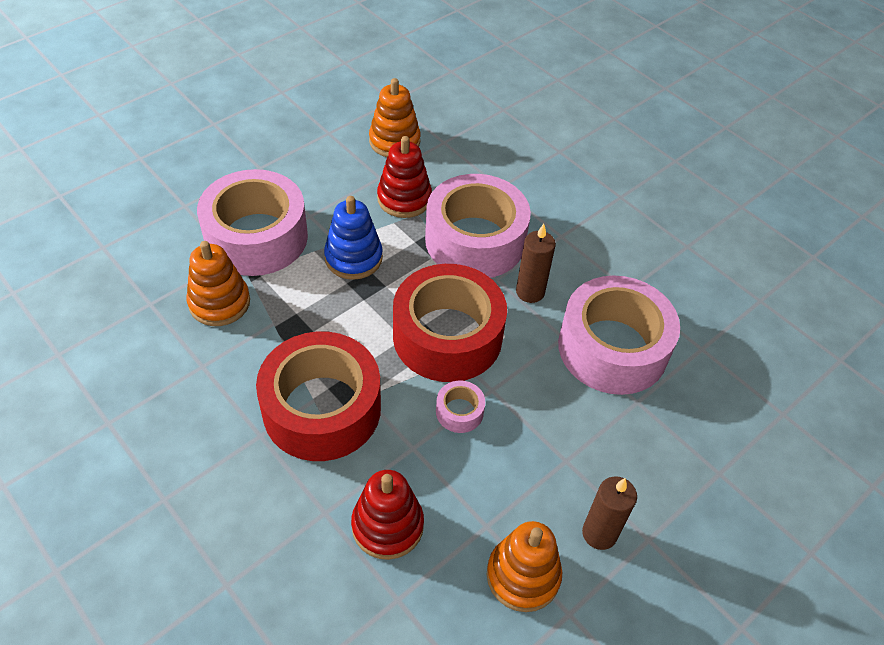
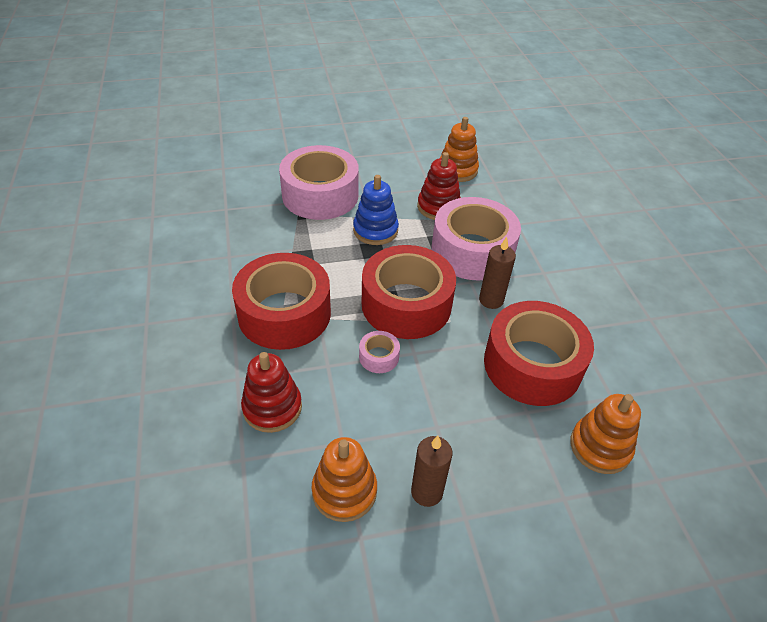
camera: 30 degrees right, 5 degrees down
orange stacking toy [187,241,250,326] -> orange stacking toy moved to [570,394,641,474]
pink tape [558,276,680,395] -> red tape [484,301,594,406]

